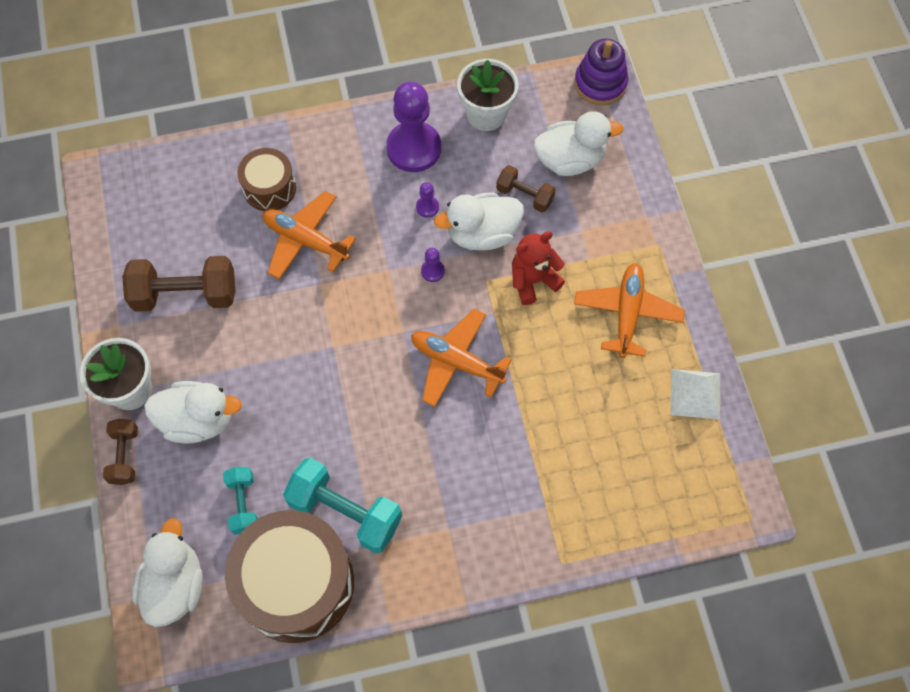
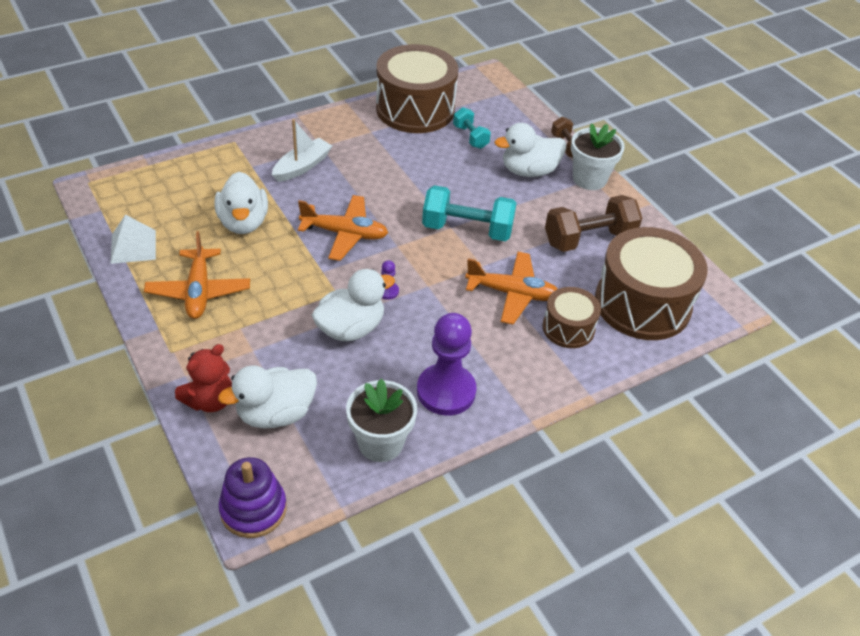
camera: 160 degrees right, 20 degrees down
white duck [132,518,203,627] -> white duck moved to [215,172,268,234]
turquoise dumbbell [283,458,402,553] -> turquoise dumbbell moved to [422,185,517,241]
purple pawn [416,182,439,218] -> none
brown dumbbell [496,165,555,212] -> none
red teddy bear [512,231,565,305] -> red teddy bear moved to [175,344,232,412]
none -> white boat [272,119,332,182]
none -> brown drum [595,227,708,340]

